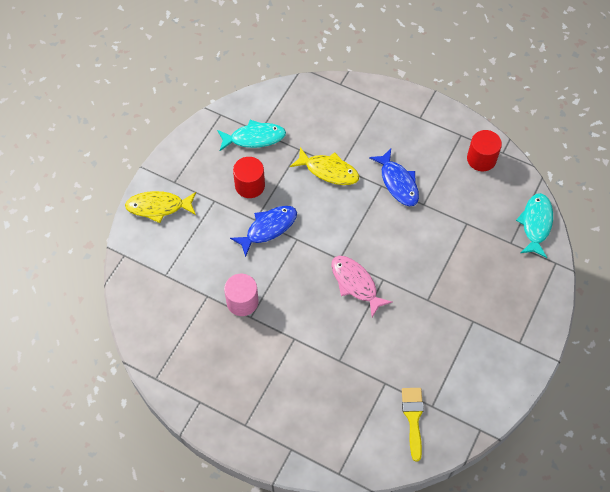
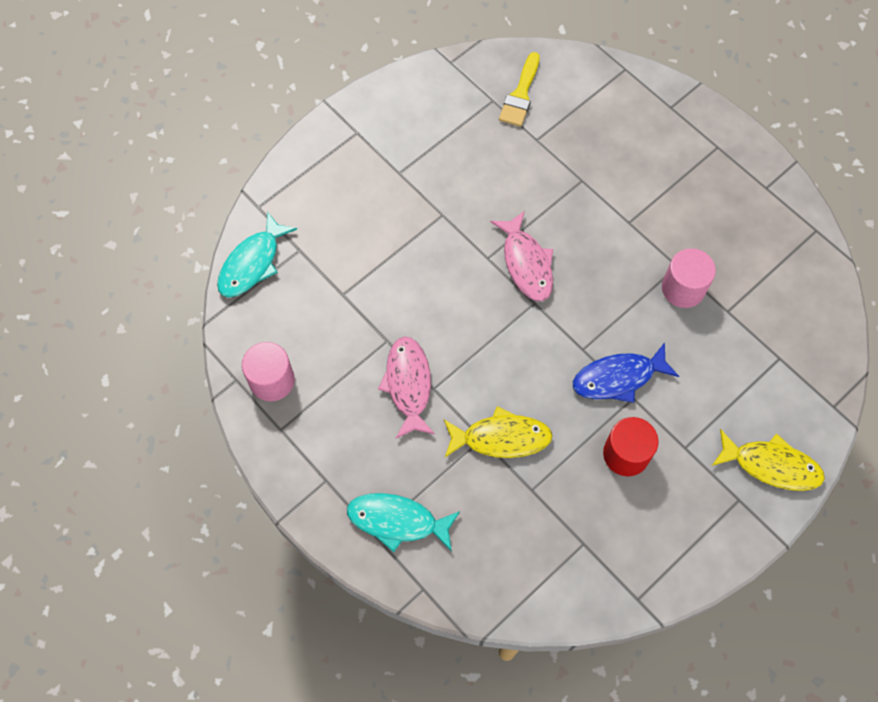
camera: 160 degrees left, 5 degrees up
turquoise fish [217,120,286,151] -> turquoise fish moved to [347,493,460,552]
yellow fish [290,147,359,185] -> yellow fish turned 135 degrees clockwise [444,406,553,458]
blue fish [369,149,419,206] -> pink fish [378,336,435,438]
red cylinder [467,130,502,171] -> pink cylinder [242,342,295,401]

